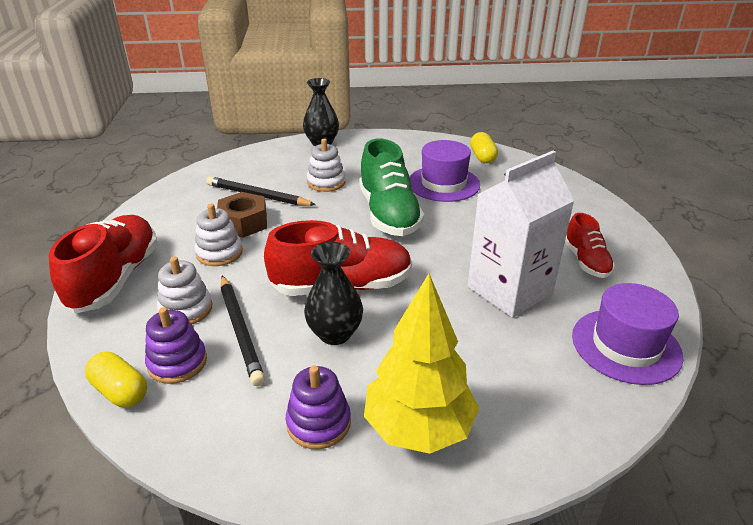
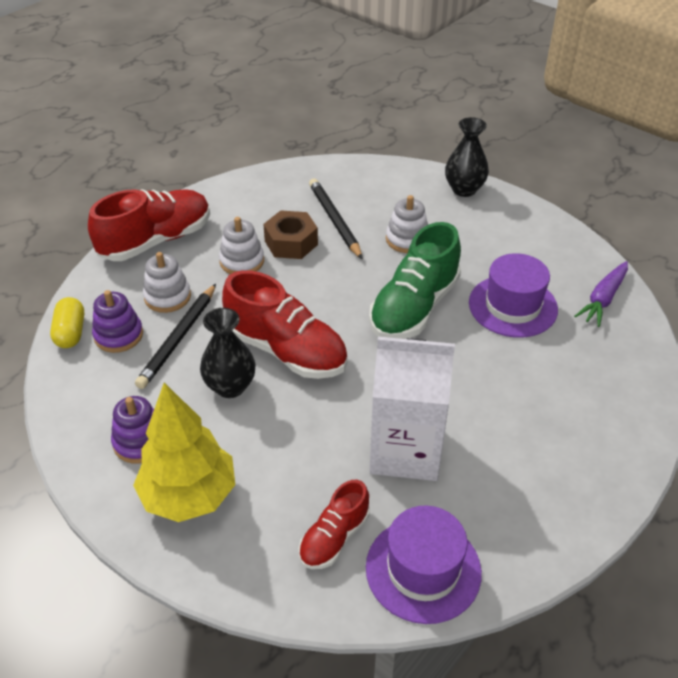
camera: 45 degrees right, 10 degrees up
yellow capsule [470,132,498,164] -> purple carrot [574,261,628,327]
red shoe [565,213,615,278] -> red shoe moved to [299,480,370,569]

